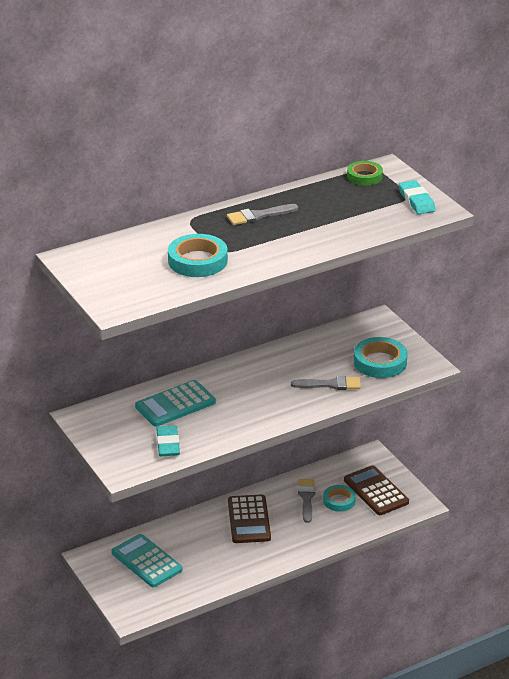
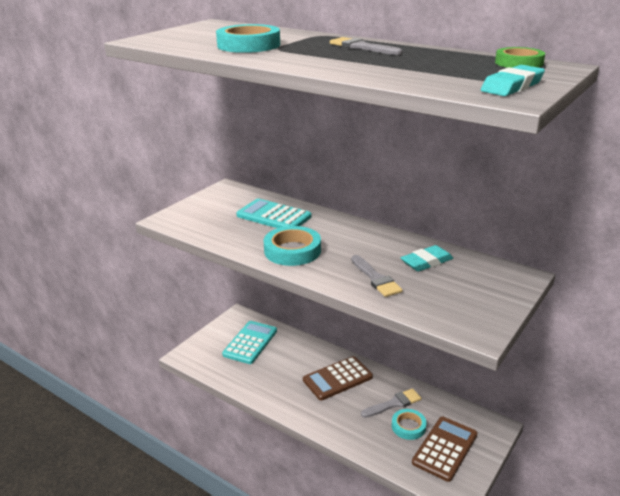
camera: 65 degrees right, 5 degrees down
turquoise eraser [156,425,180,456] -> turquoise eraser moved to [401,245,453,272]
turquoise tape [354,337,408,378] -> turquoise tape moved to [264,226,321,266]

